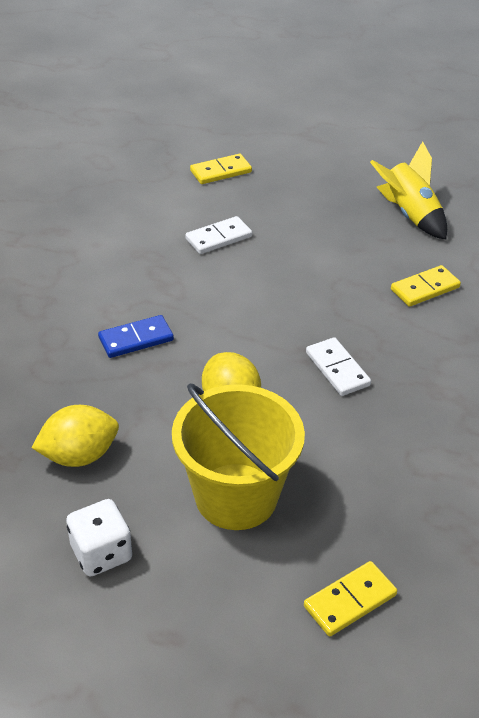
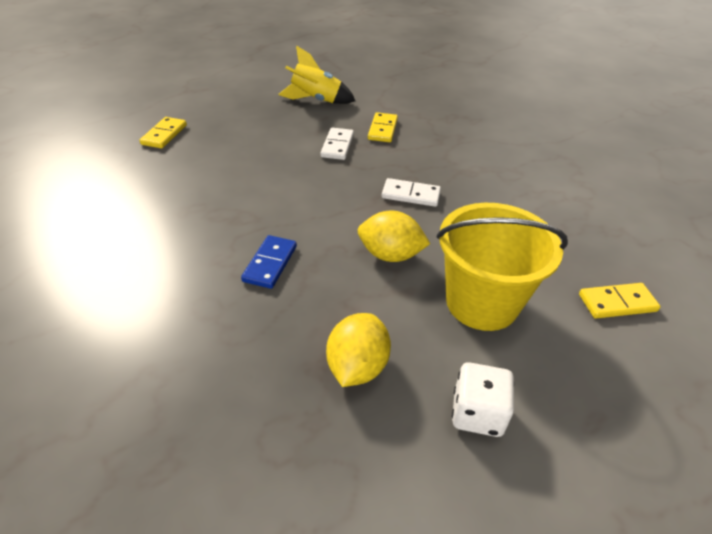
camera: 50 degrees left, 0 degrees up
white domino [185,216,252,254] -> white domino moved to [321,128,354,160]
yellow domino [304,561,397,636] -> yellow domino turned 75 degrees clockwise [579,283,661,318]

